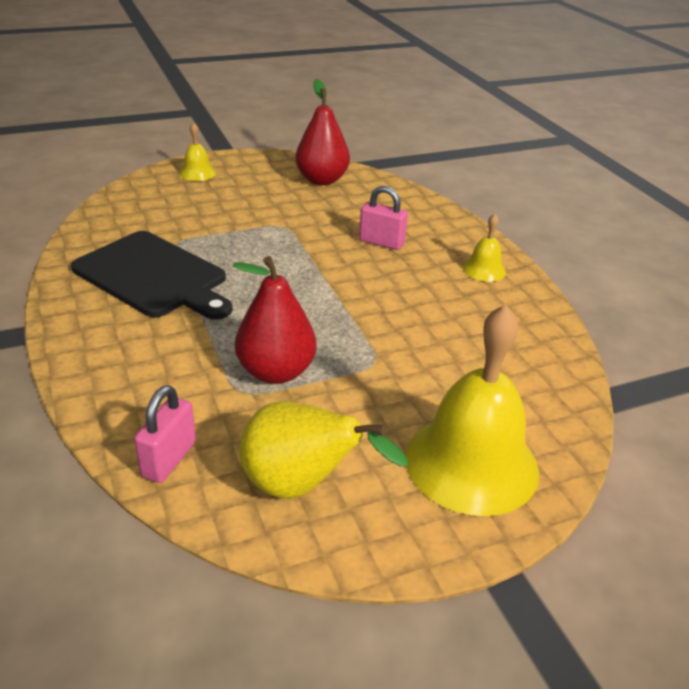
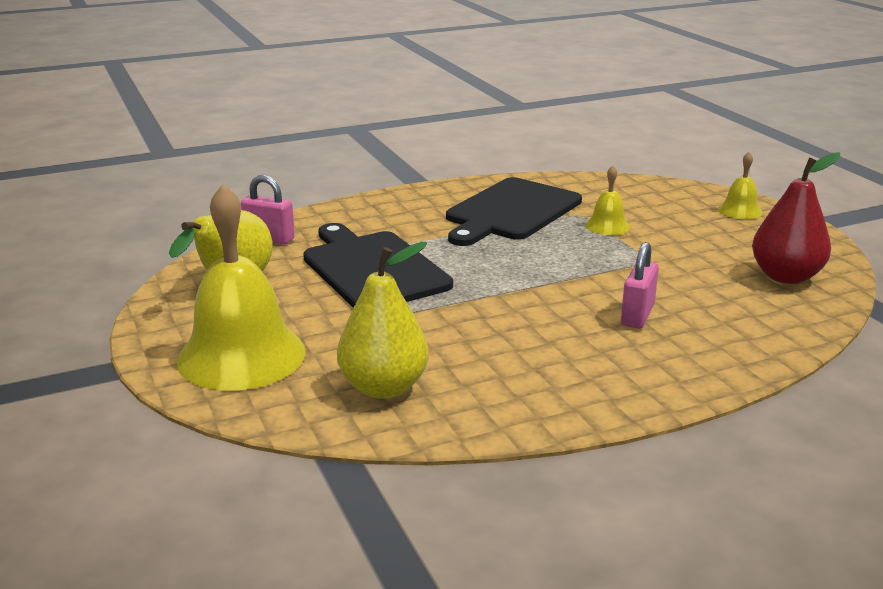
camera: 90 degrees right, 10 degrees down
red pear [233,256,316,384] -> black cutting board [303,223,453,308]
yellow bell [463,214,506,282] -> yellow bell moved to [585,165,630,235]
none -> yellow pear [337,242,429,399]

